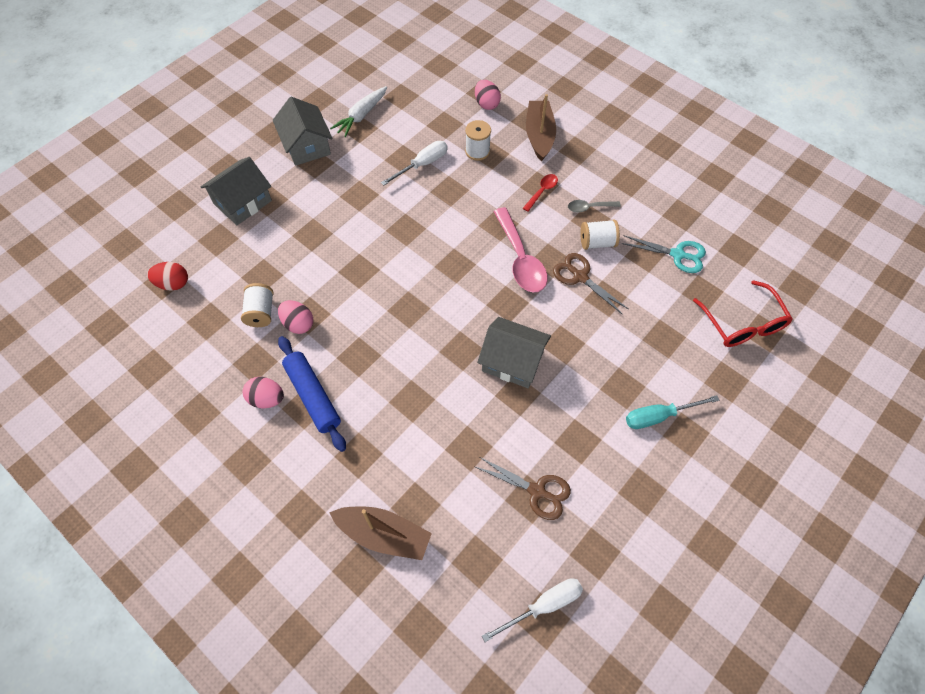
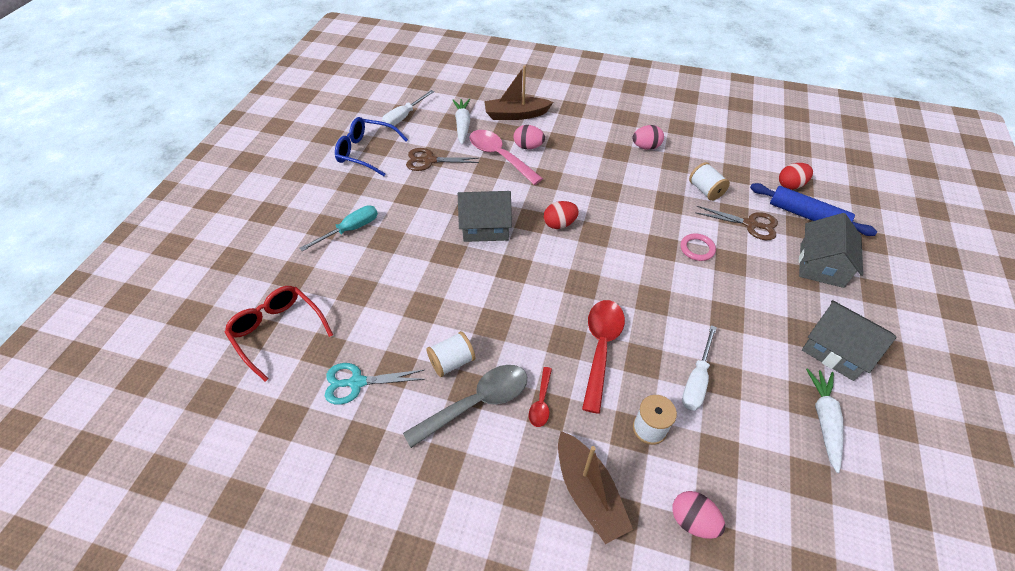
camera: 155 degrees right, 10 degrees down
pink egg [278,300,313,334] -> pink egg moved to [514,125,545,149]
blue rolling pin [278,336,346,452] -> blue rolling pin moved to [750,183,877,236]
pink spoon [493,207,548,292] -> pink spoon moved to [469,130,543,185]
brown scissors [553,253,628,315] -> brown scissors moved to [695,206,778,240]
grey spoon [568,200,621,213] -> grey spoon [403,365,527,448], size x1.97
none -> blue glasses [335,117,408,176]
none -> white carrot [453,99,470,145]
none -> red egg [544,201,579,229]
none -> red spoon [582,300,625,414]
none -> pink ring [680,233,716,261]

